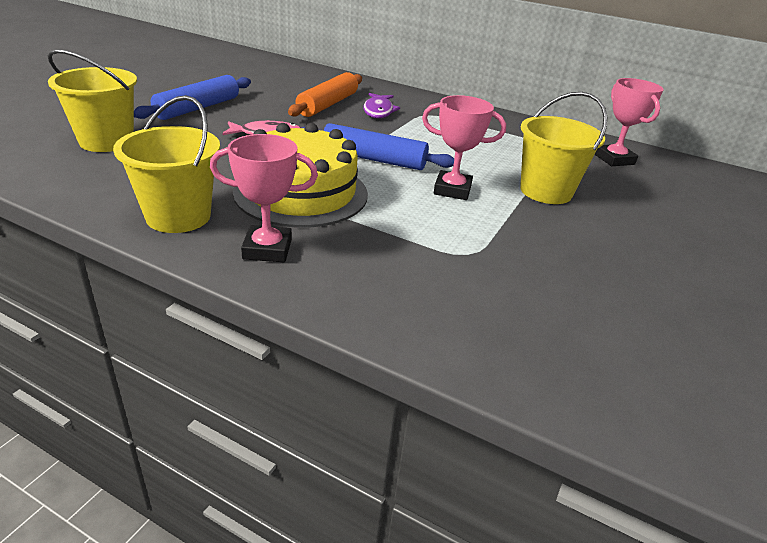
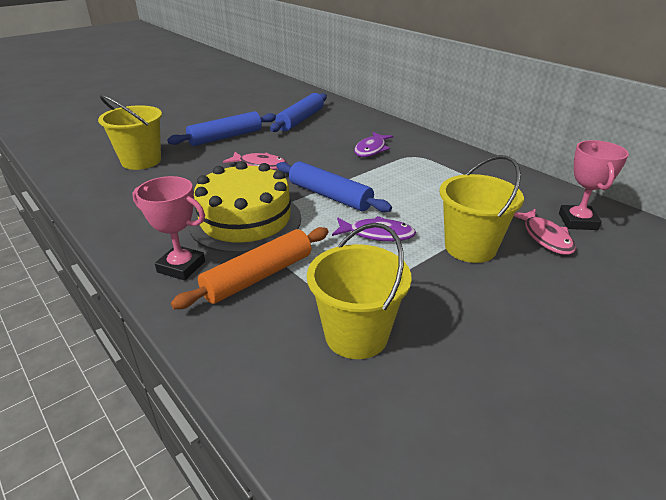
camera: 25 degrees right, 0 degrees up
yellow bucket [113,95,220,233] -> yellow bucket moved to [307,223,412,359]
orange rolling pin [288,72,362,117] -> orange rolling pin moved to [171,227,329,309]
pink trophy [422,95,506,200] -> purple fish [332,216,416,241]
none -> blue rolling pin [270,93,327,132]
none -> pink fish [514,209,576,255]

